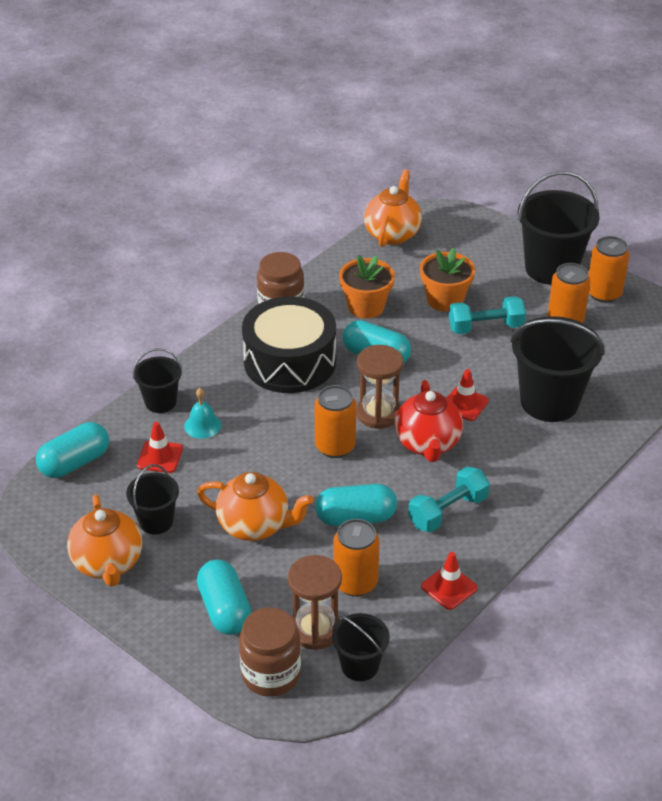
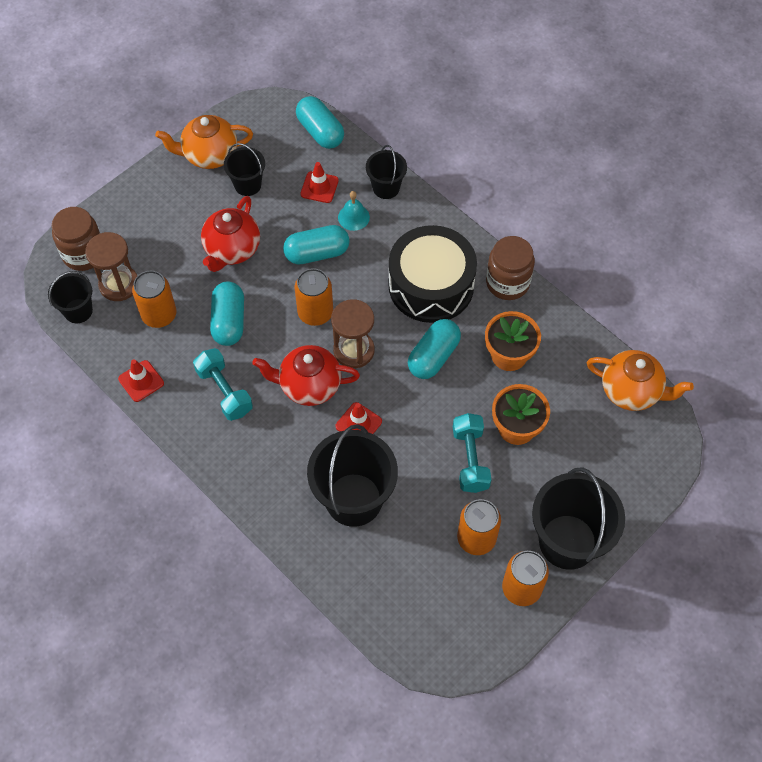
camera: 95 degrees right, 20 degrees up
orange teapot [197,472,313,541] -> red teapot [201,196,260,272]
turquoise capsule [197,560,251,635] -> turquoise capsule moved to [283,225,350,264]

